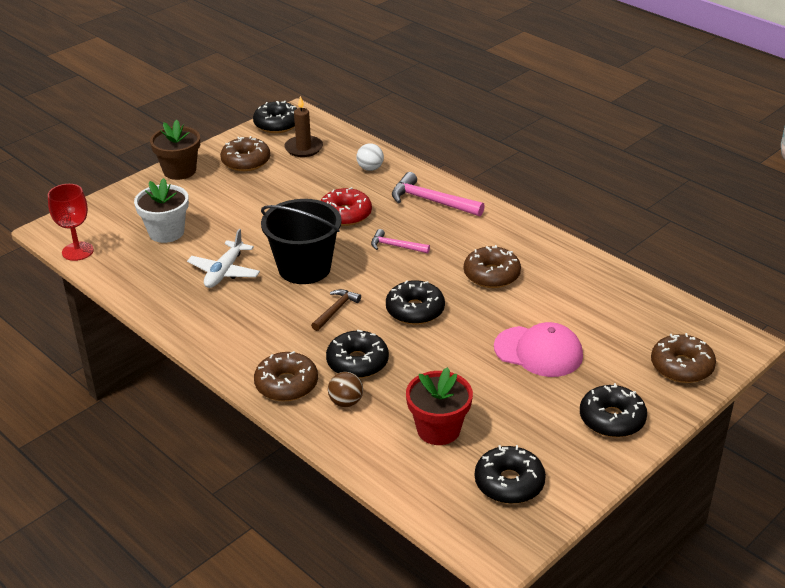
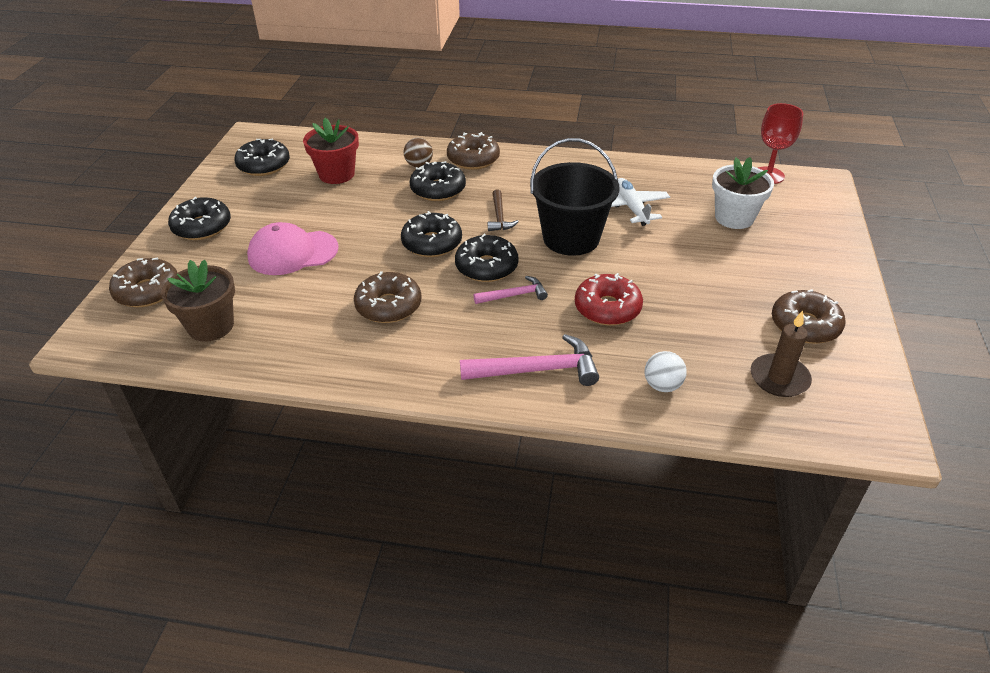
camera: 145 degrees right, 5 degrees up
brown flower pot [150,120,200,180] -> brown flower pot moved to [161,260,235,342]
black donut [253,101,297,133] -> black donut moved to [455,234,519,282]

